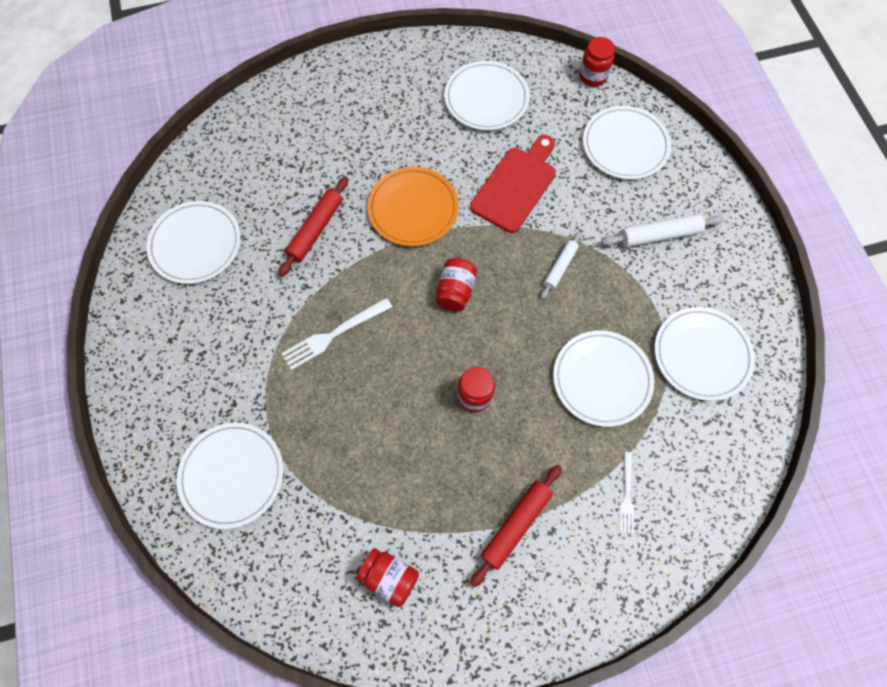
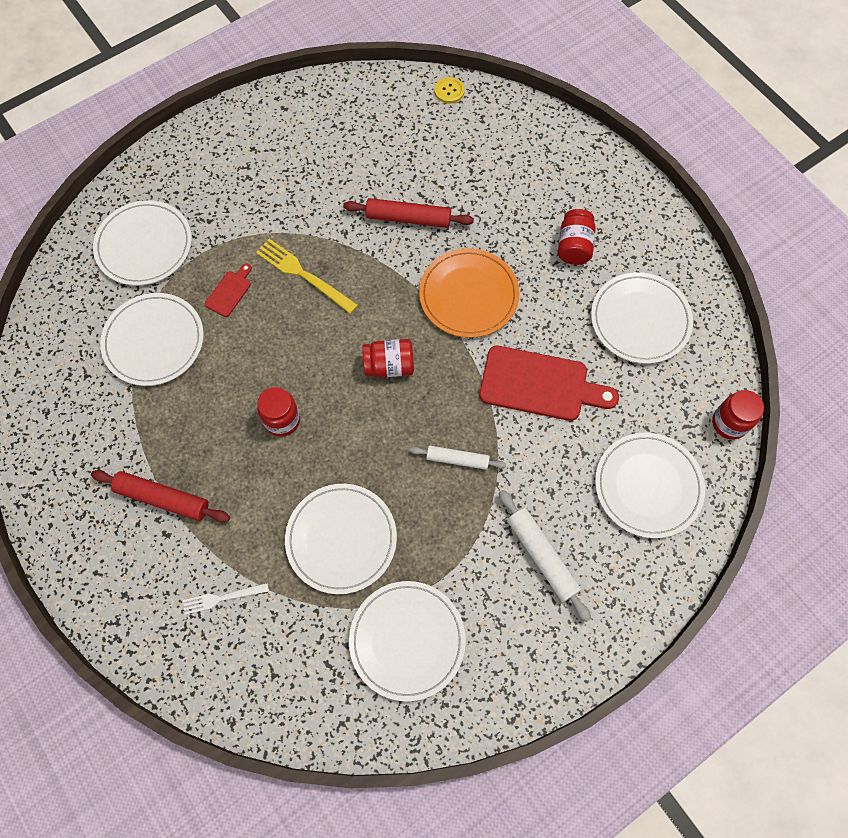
camera: 70 degrees right, 0 degrees up
white plate [146,201,241,284] -> white plate moved to [100,293,204,386]
white fork [281,298,392,370] -> yellow fork [256,239,358,314]
red jar [356,548,419,607] -> red jar moved to [558,209,596,265]
none -> red cutting board [205,263,252,317]
none -> yellow button [434,77,465,104]

